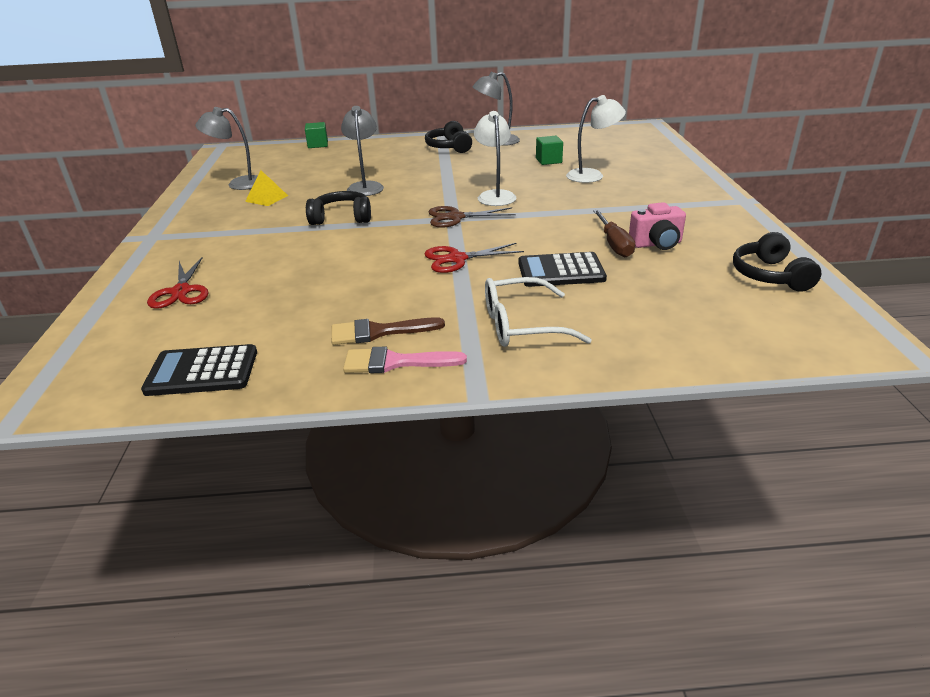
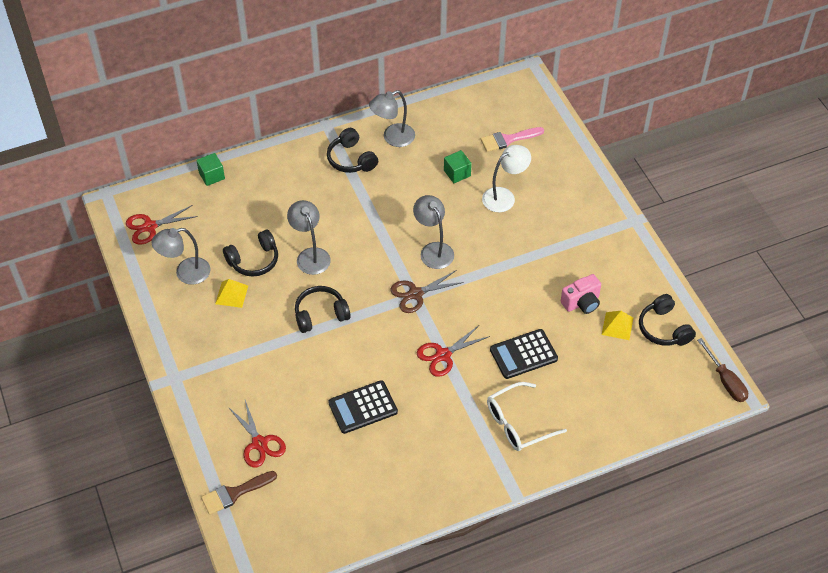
camera: 20 degrees left, 20 degrees up
black calculator [141,344,257,396] -> black calculator moved to [328,380,398,434]
brown brush [331,317,445,345] -> brown brush moved to [201,471,277,515]
pink brush [343,347,467,373] -> pink brush moved to [481,127,544,152]
white lamp [474,111,516,206] -> grey lamp [413,195,454,269]
brown screwdriver [593,210,635,257] -> brown screwdriver moved to [697,338,748,402]
none -> red scissors [126,205,198,245]
none -> black headphones [223,230,278,277]
none -> yellow pyramid [602,311,633,340]

